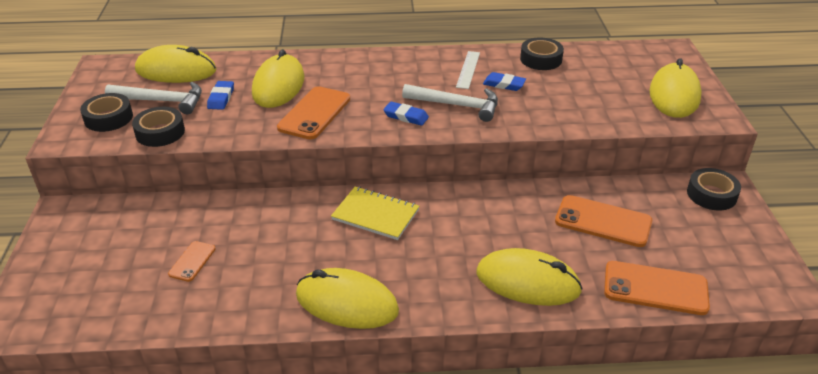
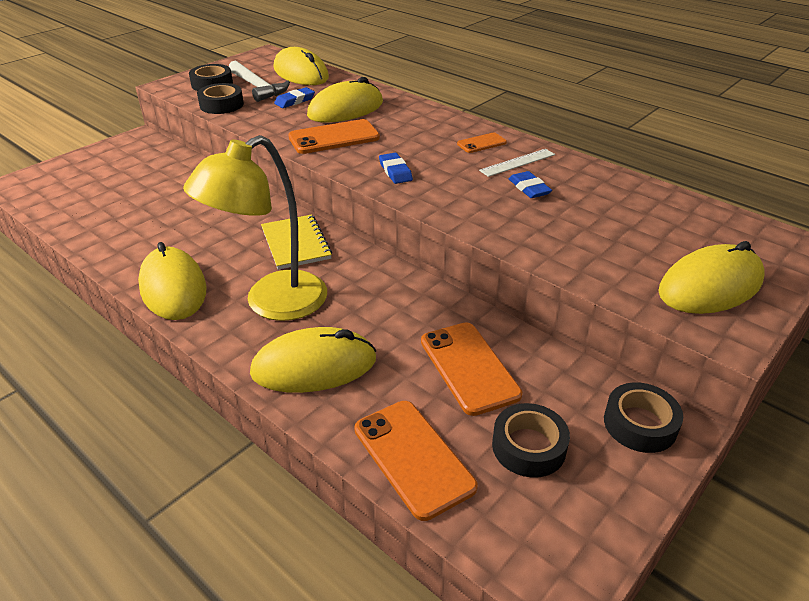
camera: 45 degrees right, 0 degrees up
orange phone [168,241,216,282] -> orange phone moved to [457,133,507,153]
white hammer [402,84,498,122] -> none
yellow mouse [476,248,583,306] -> yellow mouse turned 75 degrees counterclockwise [250,327,376,393]
black tape [520,38,564,70] -> black tape moved to [492,403,570,478]
none -> yellow lamp [183,135,327,321]

